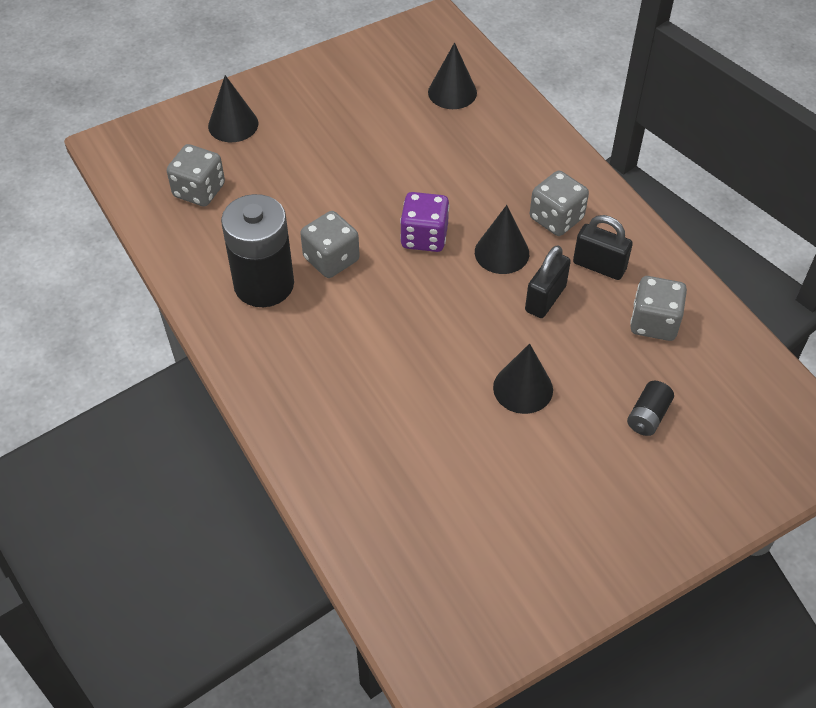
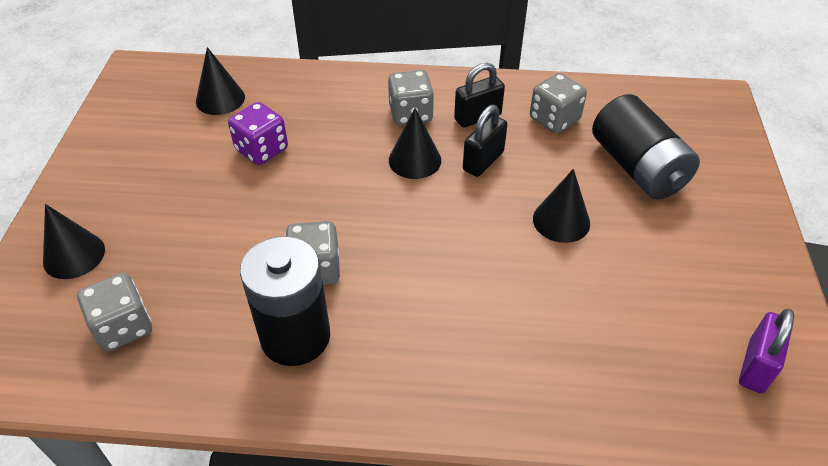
camera: 55 degrees left, 5 degrees down
purple dice [400,192,449,252] -> purple dice moved to [228,102,288,165]
black padlock [525,245,571,318] -> black padlock turned 60 degrees clockwise [463,105,508,177]
black battery [627,381,674,436] -> black battery [592,94,700,199], size x2.21
none -> purple padlock [739,309,794,394]

